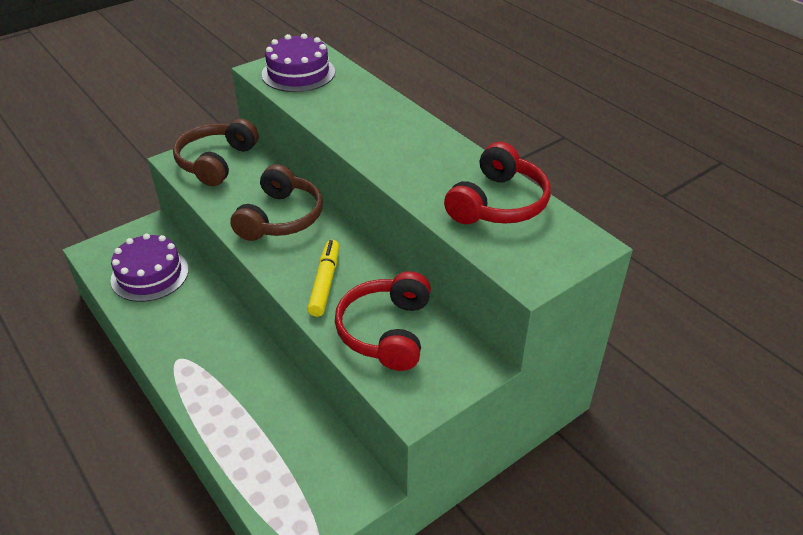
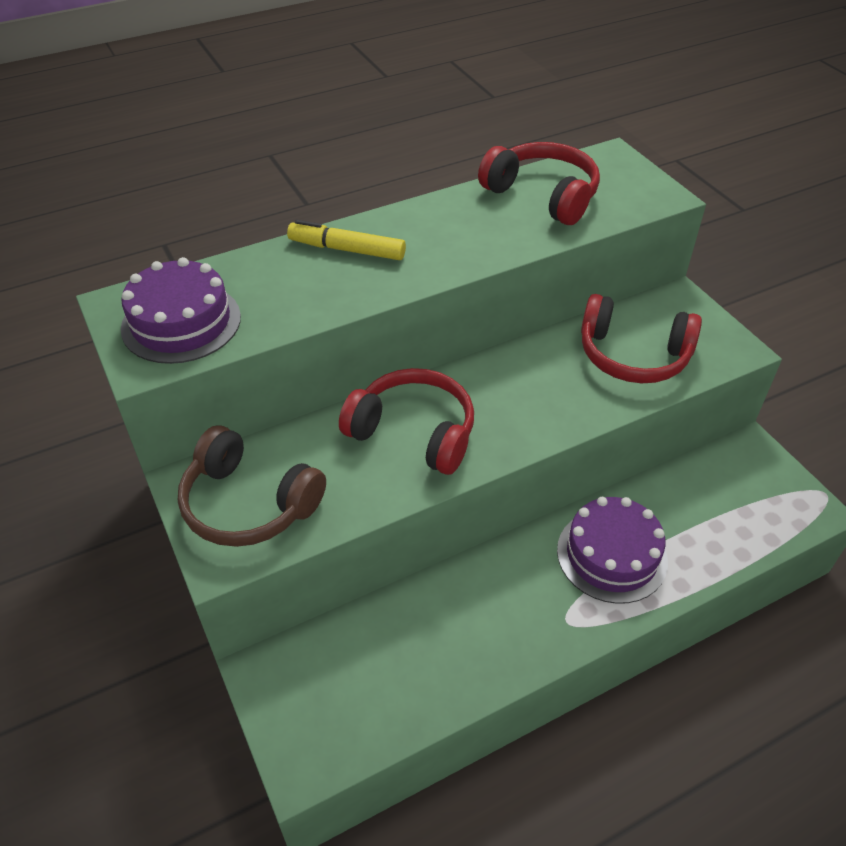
camera: 80 degrees left, 5 degrees up
purple cake [111,233,189,302] -> purple cake moved to [557,497,668,604]
brown headphones [230,164,323,241] -> red headphones [339,368,474,475]
yellow marker [307,240,339,317] -> yellow marker moved to [287,220,406,260]

